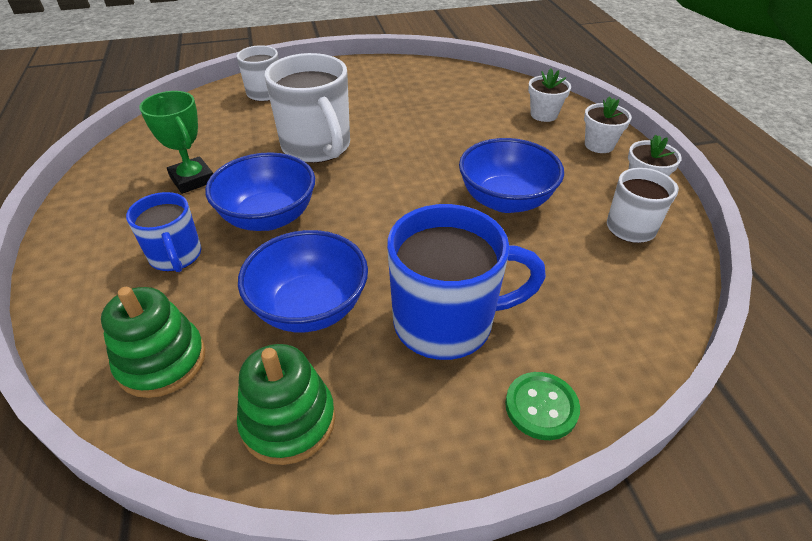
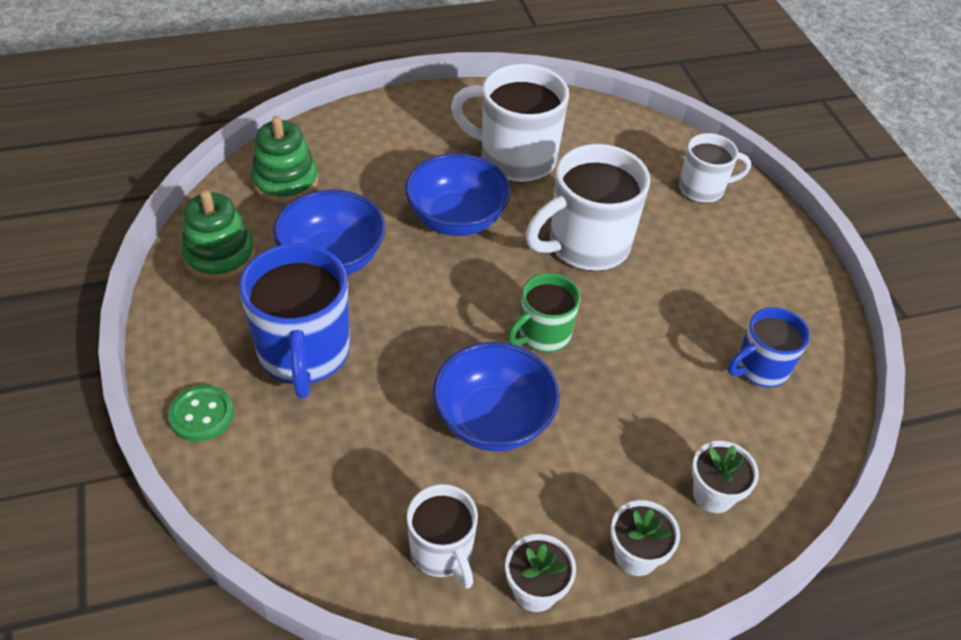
camera: 85 degrees right, 5 degrees up
blue mug [126,192,201,272] -> blue mug moved to [728,307,810,387]
green trophy [139,91,213,194] -> white mug [451,64,569,182]
none -> green mug [507,273,581,353]

